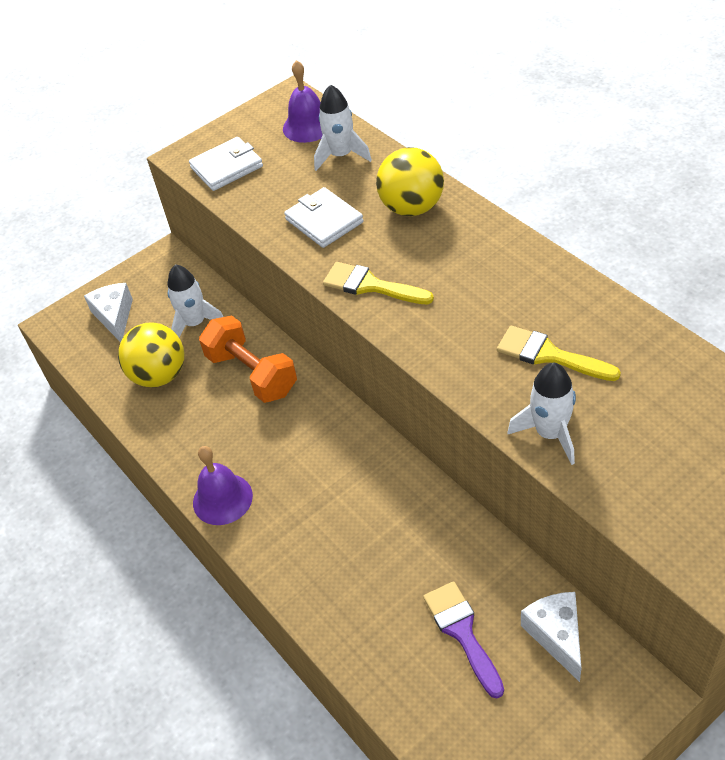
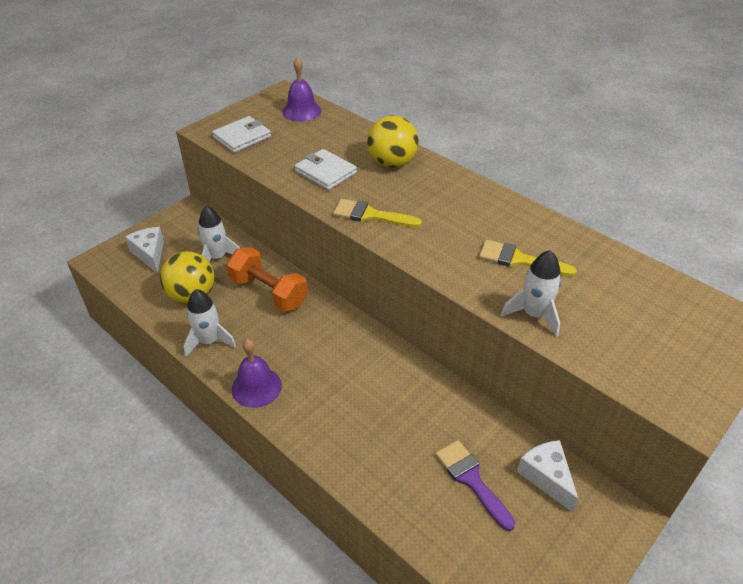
camera: 15 degrees left, 5 degrees down
white rocket [314,85,372,171] -> white rocket moved to [183,289,236,357]

